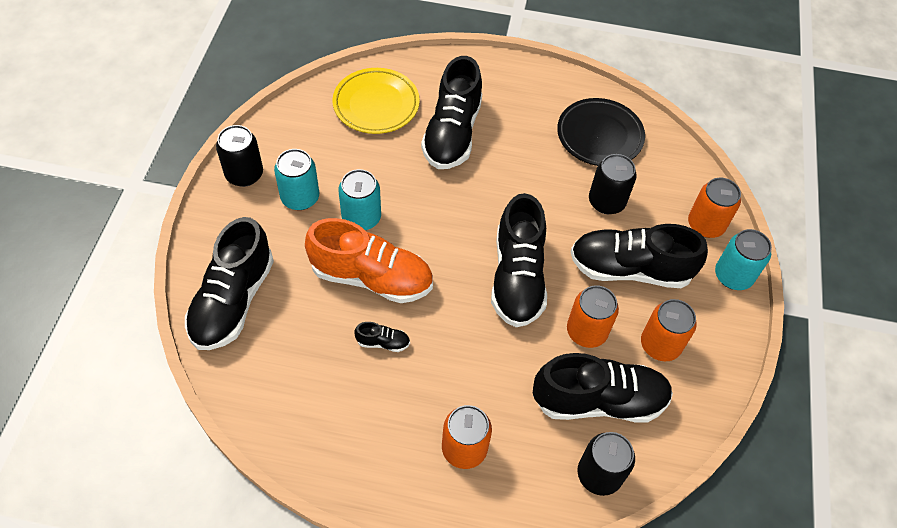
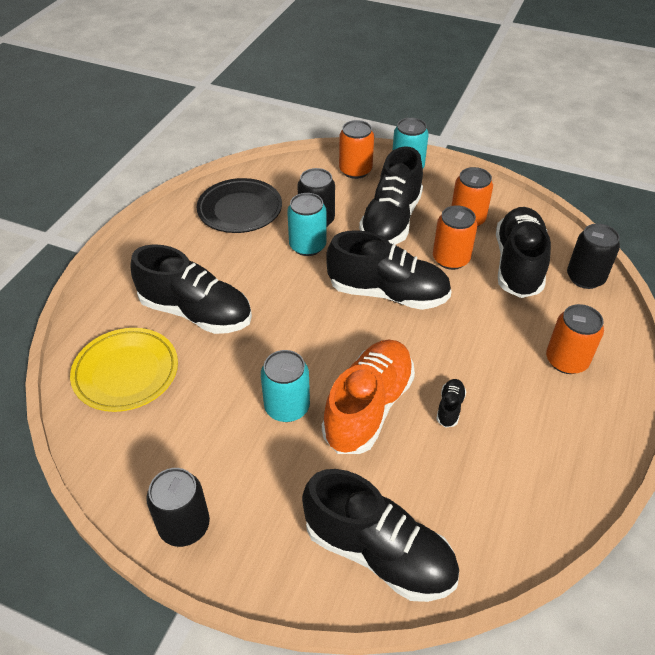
camera: 75 degrees left, 10 degrees down
turquoise can [274,149,319,210] -> turquoise can moved to [287,193,326,256]

